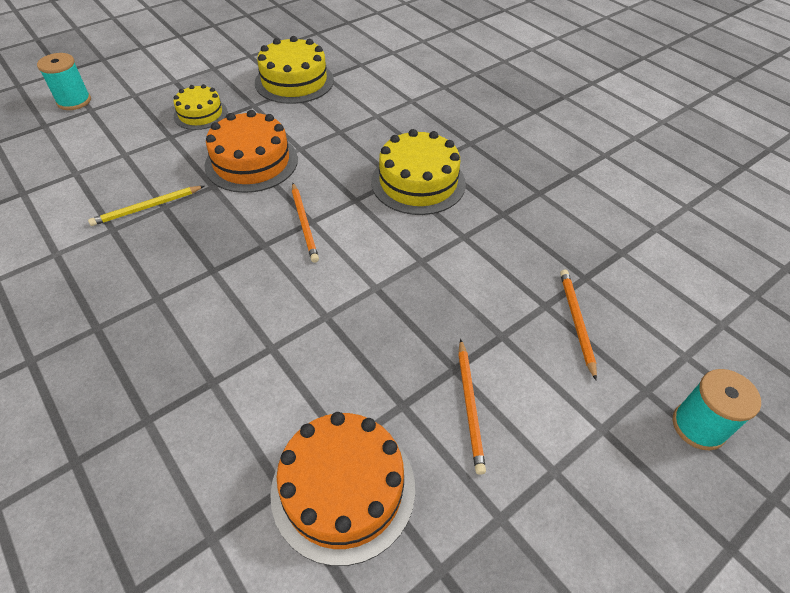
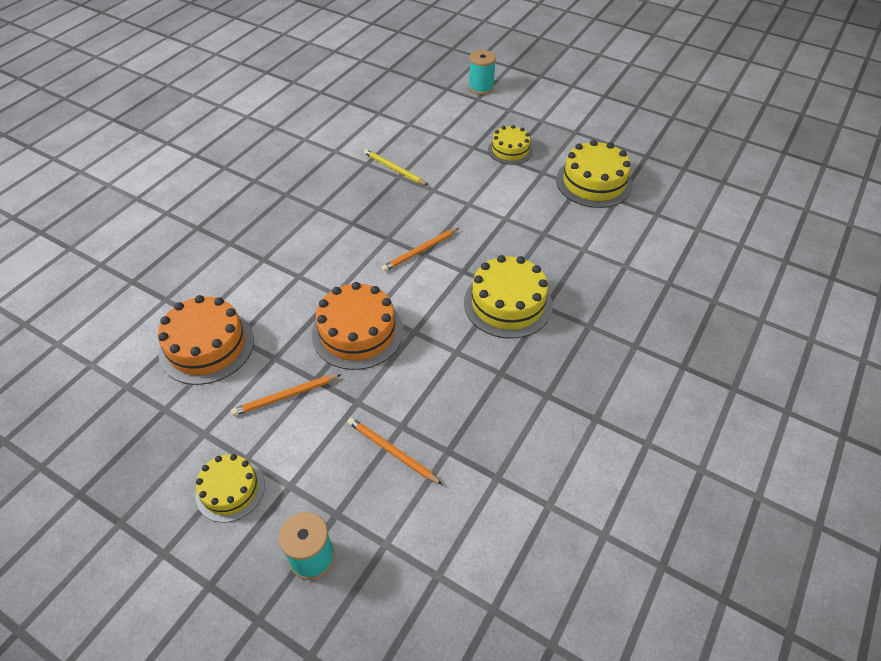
camera: 70 degrees right, 0 degrees up
orange cake [204,110,298,193] -> orange cake moved to [312,282,404,370]
orange pencil [560,270,597,380] -> orange pencil turned 120 degrees counterclockwise [347,417,443,485]
none -> yellow cake [196,454,265,523]

